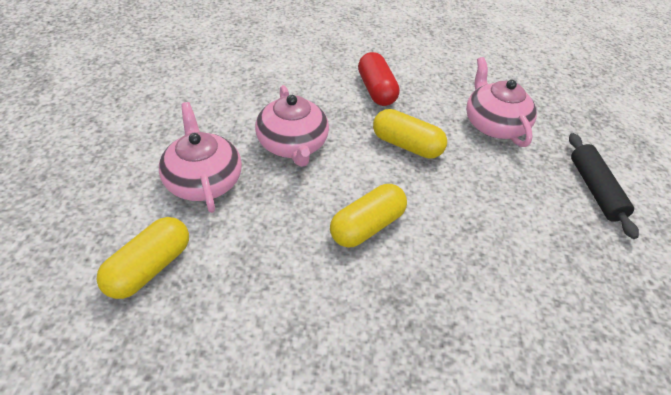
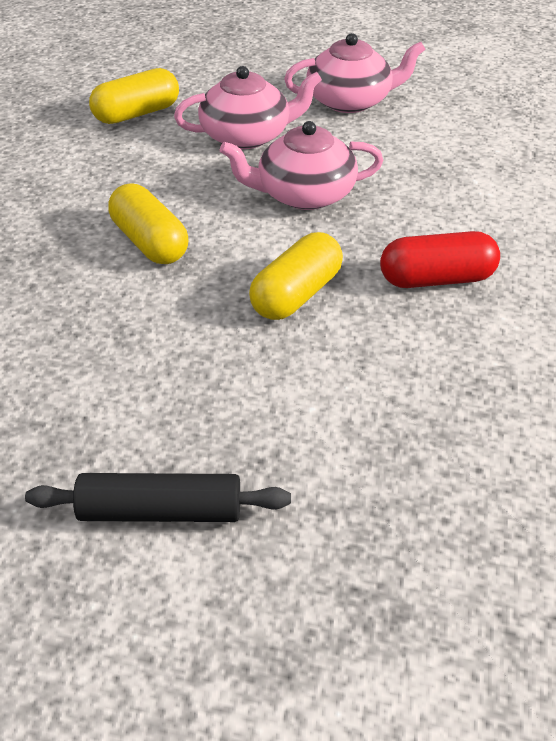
camera: 100 degrees right, 5 degrees down
yellow capsule [97,217,189,299] -> yellow capsule turned 75 degrees counterclockwise [89,68,179,124]
pink teapot [466,57,537,147] -> pink teapot moved to [284,33,426,113]

